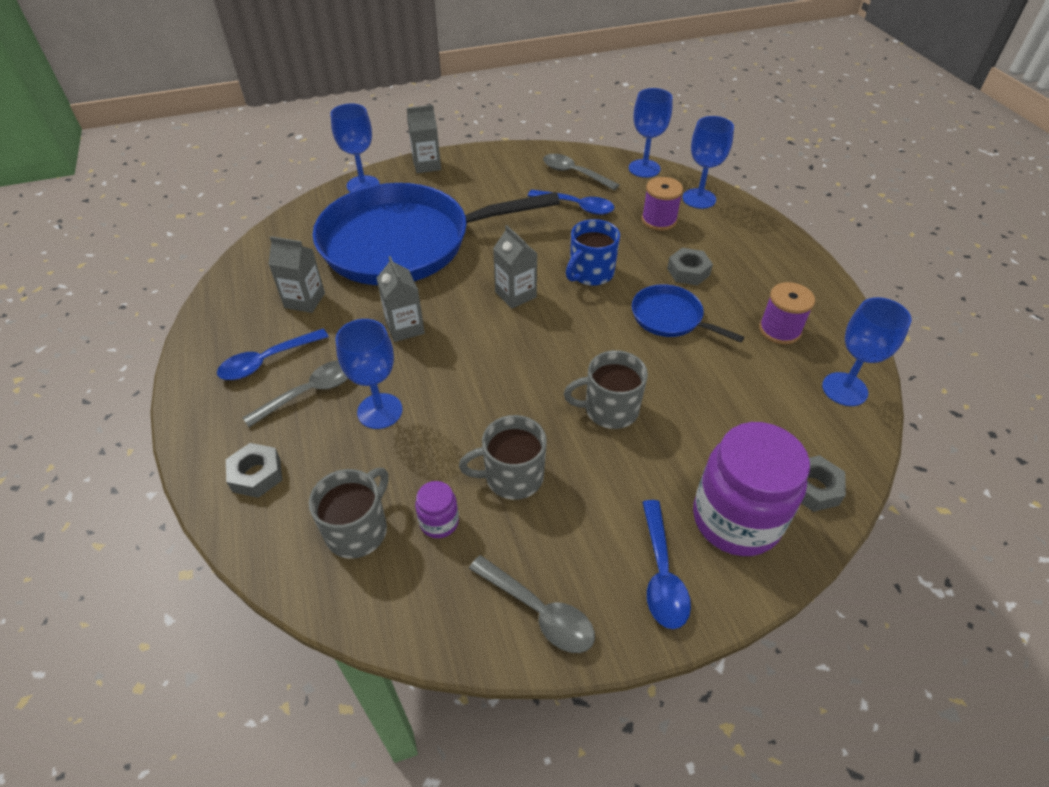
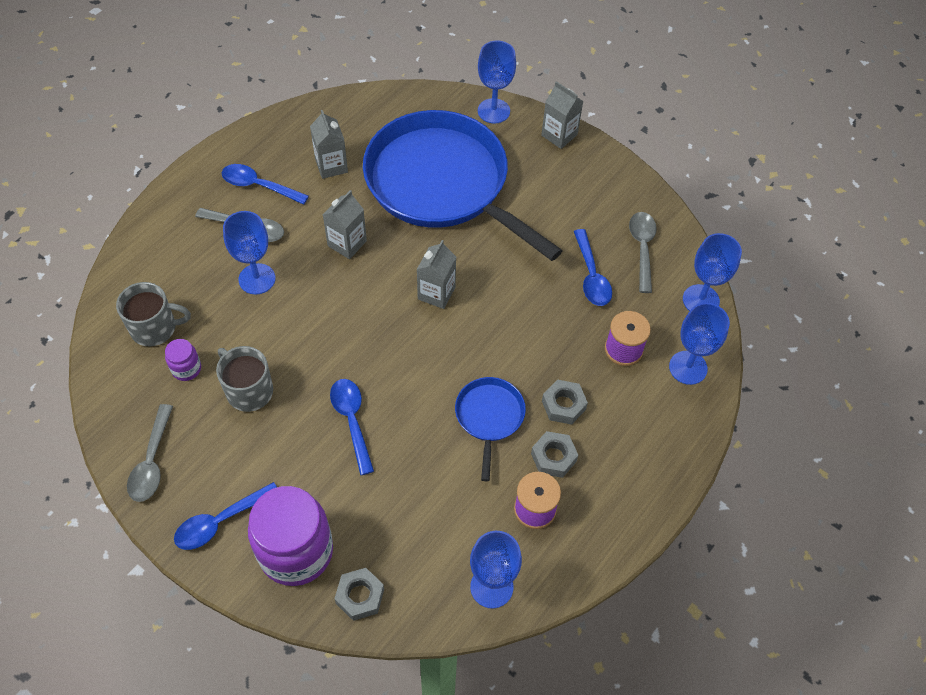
camera: 55 degrees right, 10 degrees up
grey nut [226,443,282,498] -> grey nut moved to [531,431,578,478]
grey mug [564,350,648,429] -> blue spoon [330,379,374,475]
blue mug [566,219,620,286] -> none

